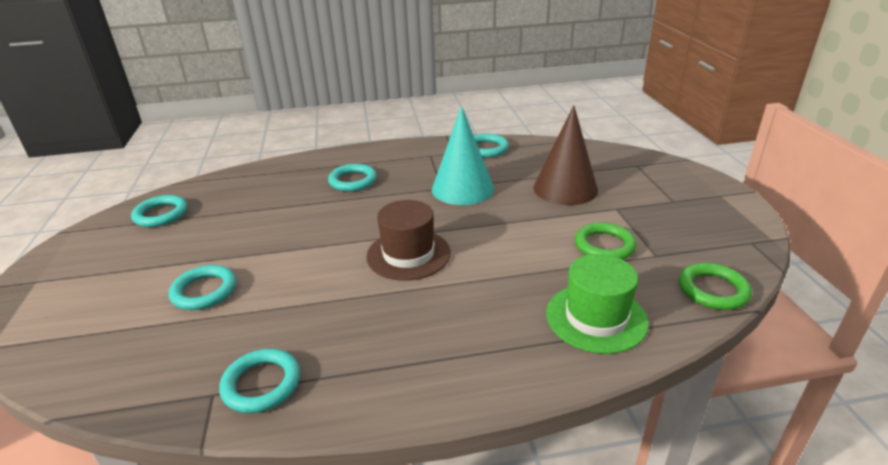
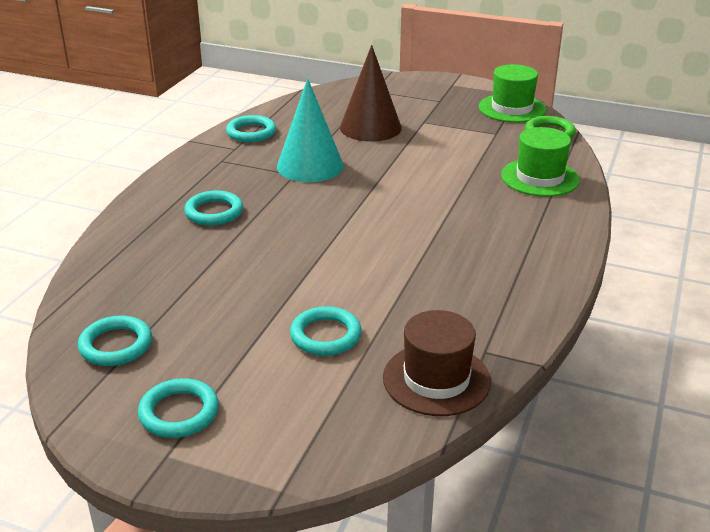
camera: 60 degrees left, 0 degrees up
turquoise ring [219,349,300,413] -> turquoise ring moved to [138,378,219,438]
brown hat [366,200,451,281] -> brown hat moved to [383,310,491,416]
green ring [575,222,636,260] -> none
none -> green hat [479,64,546,123]

